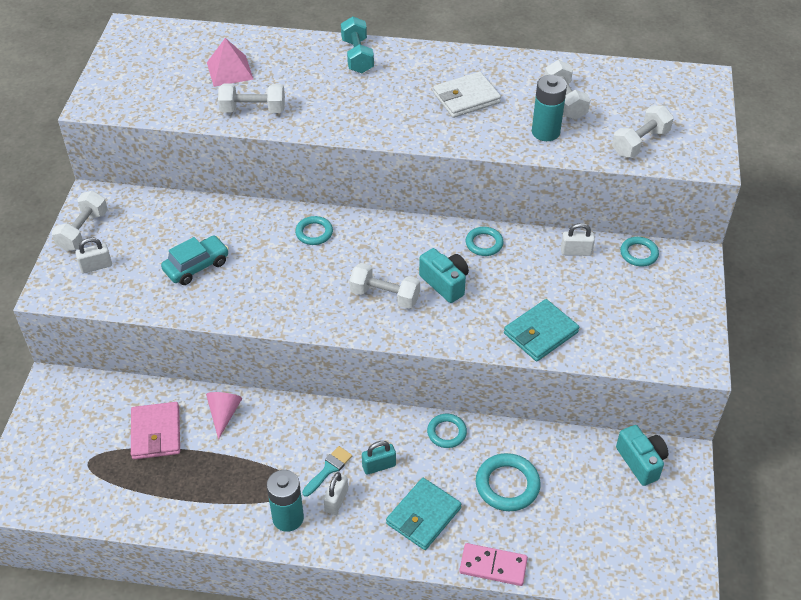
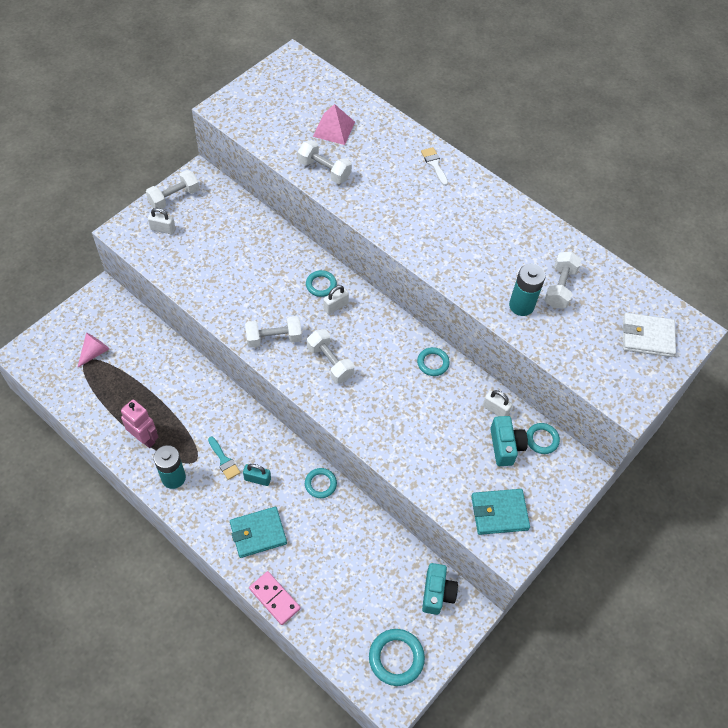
camera: 30 degrees right, 10 degrees up
pink wallet [131,402,180,460] -> none
turquoise car [161,236,229,285] -> none
pink cone [206,392,242,439] -> pink cone moved to [77,333,109,368]
turquoise brush [302,446,352,497] -> turquoise brush turned 75 degrees clockwise [208,437,240,480]
white padlock [324,472,348,515] -> white padlock moved to [323,285,349,314]
turquoise dumbbell [341,16,374,73] -> white brush [421,147,448,186]
turquoise camera [419,248,469,303] -> turquoise camera moved to [490,416,528,466]
white wallet [433,72,501,118] -> white wallet moved to [623,313,676,357]
turquoise ring [476,453,541,511] -> turquoise ring moved to [369,629,425,686]
turquoise wallet [504,299,579,361] -> turquoise wallet moved to [471,489,530,535]
white dumbbell [612,105,674,158] -> white dumbbell moved to [245,316,302,348]
none -> pink robot [121,399,159,448]

